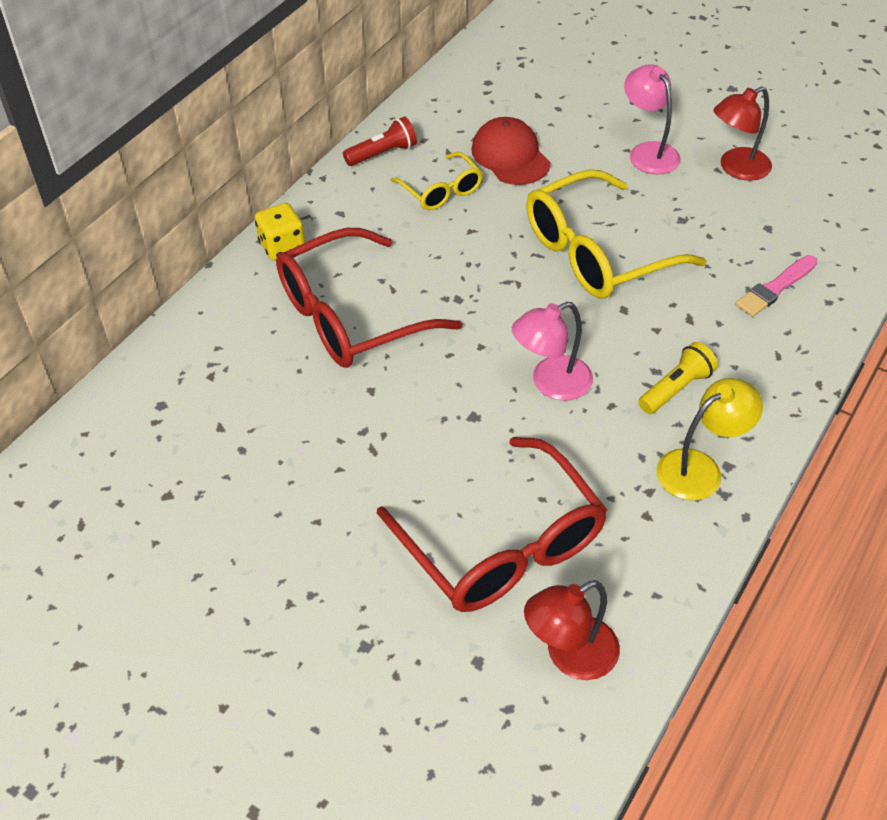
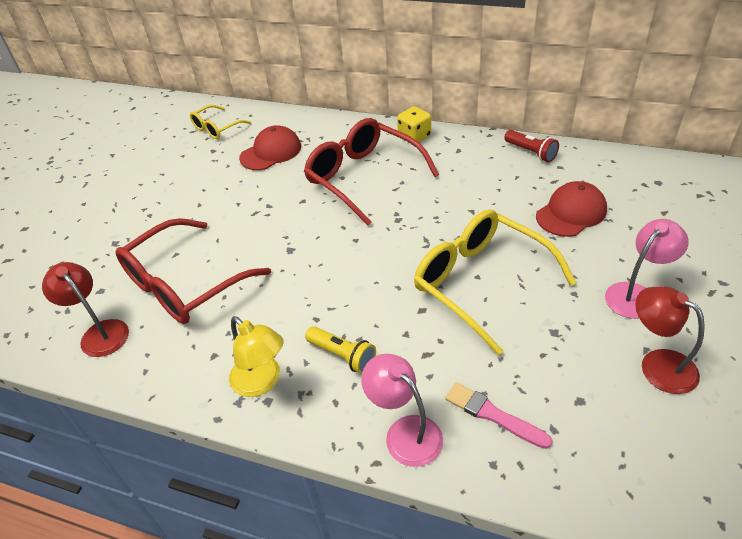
camera: 80 degrees right, 5 degrees down
yellow glasses [390,152,483,210] -> yellow glasses moved to [190,105,251,139]
pink lamp [512,302,593,401] -> pink lamp moved to [361,354,443,467]
none -> red cap [239,125,301,170]

